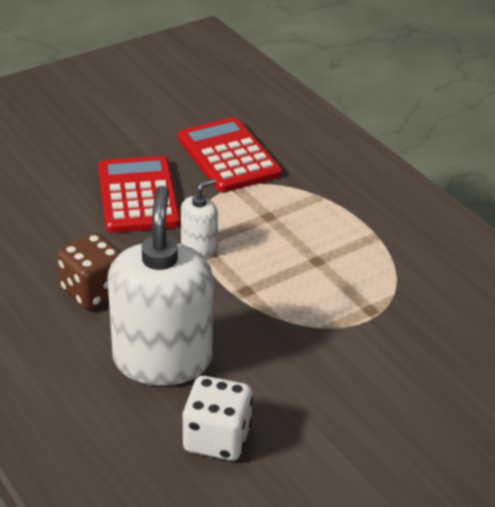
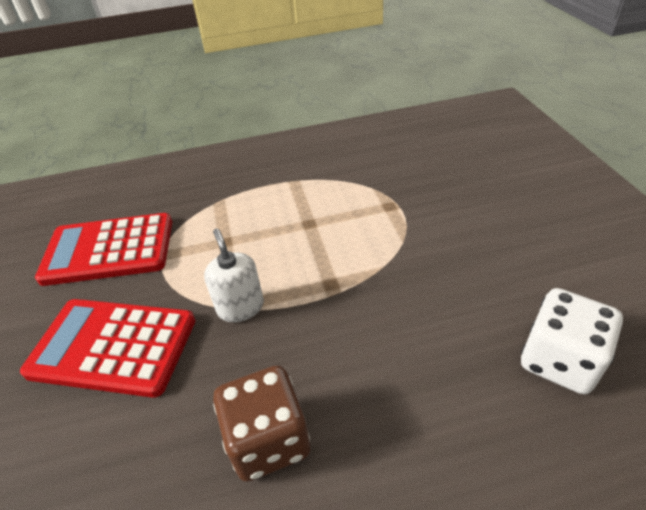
camera: 65 degrees left, 5 degrees up
white soap dispenser [108,186,213,386] -> none

